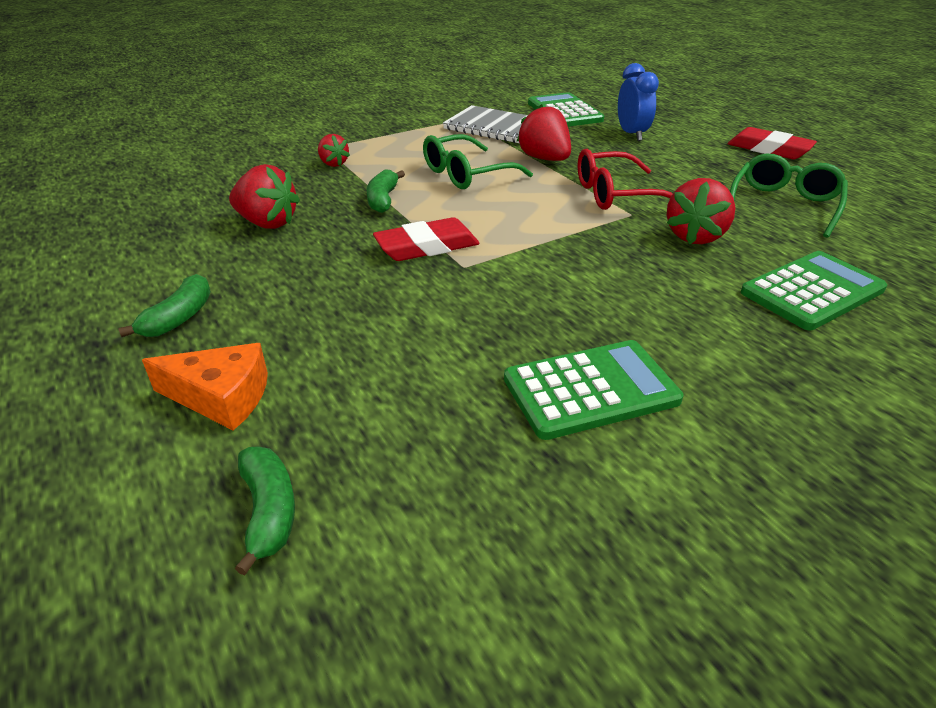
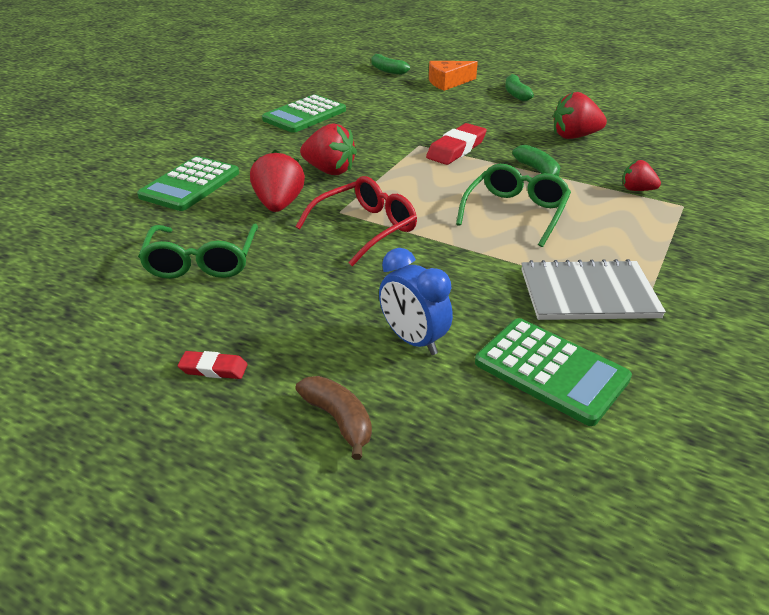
camera: 150 degrees right, 0 degrees up
red strawberry [516,104,571,161] -> red strawberry moved to [300,123,357,175]
red eraser [727,127,817,159] -> red eraser [178,351,248,379], size x0.55
none -> brown banana [296,376,372,460]

